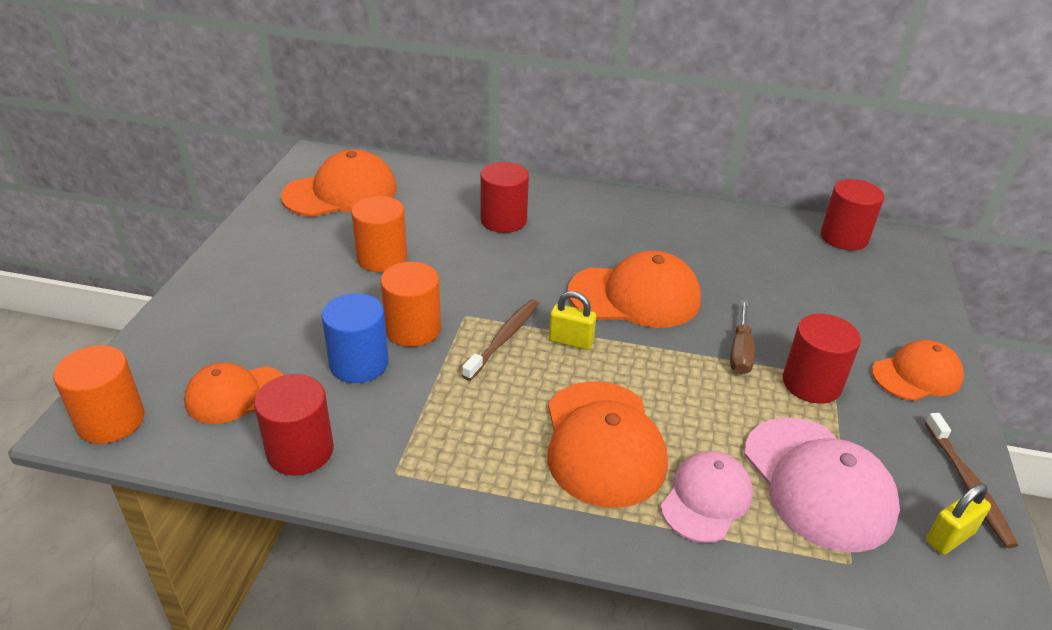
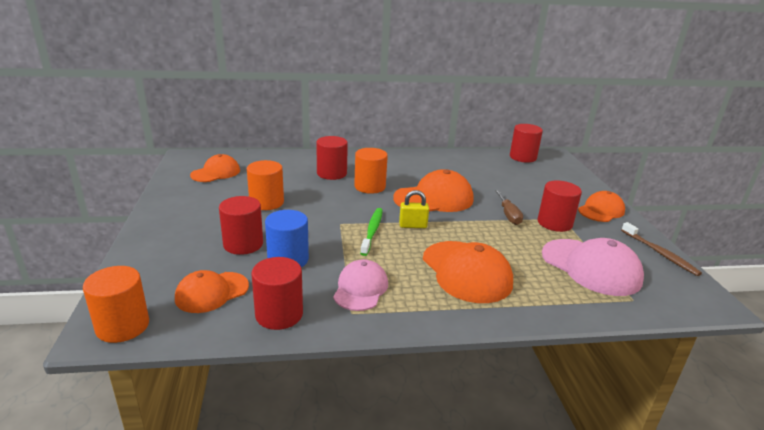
camera: 20 degrees left, 10 degrees down
orange cap [281,149,397,217] -> orange cap [190,154,240,182], size x0.64
orange cylinder [381,262,441,347] -> orange cylinder moved to [354,148,388,194]
brown toothbrush [462,299,539,381] -> green toothbrush [360,208,383,256]
pink cap [661,451,753,543] -> pink cap moved to [333,259,388,311]
yellow padlock [926,483,991,555] -> none
none -> red cylinder [219,196,263,255]

